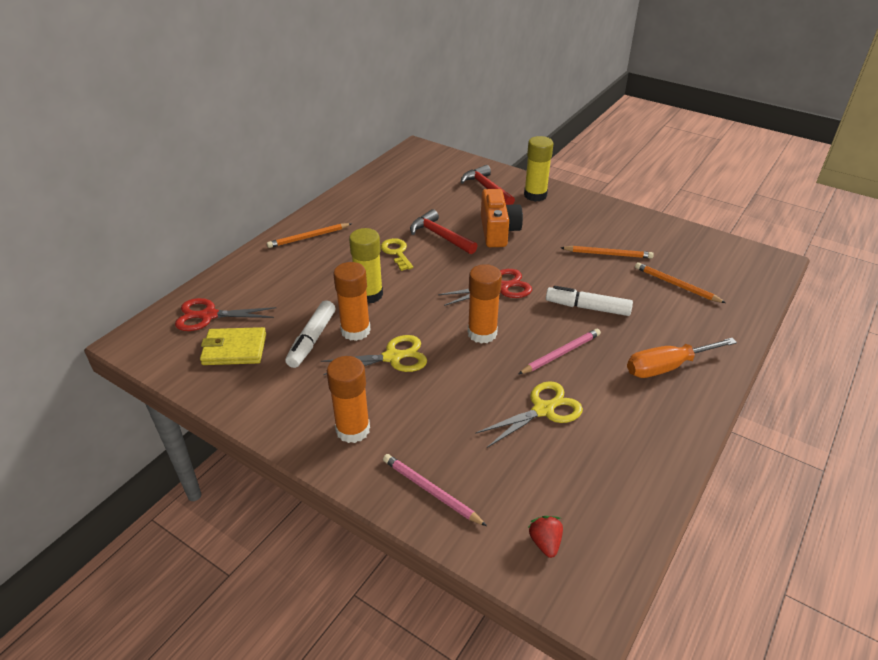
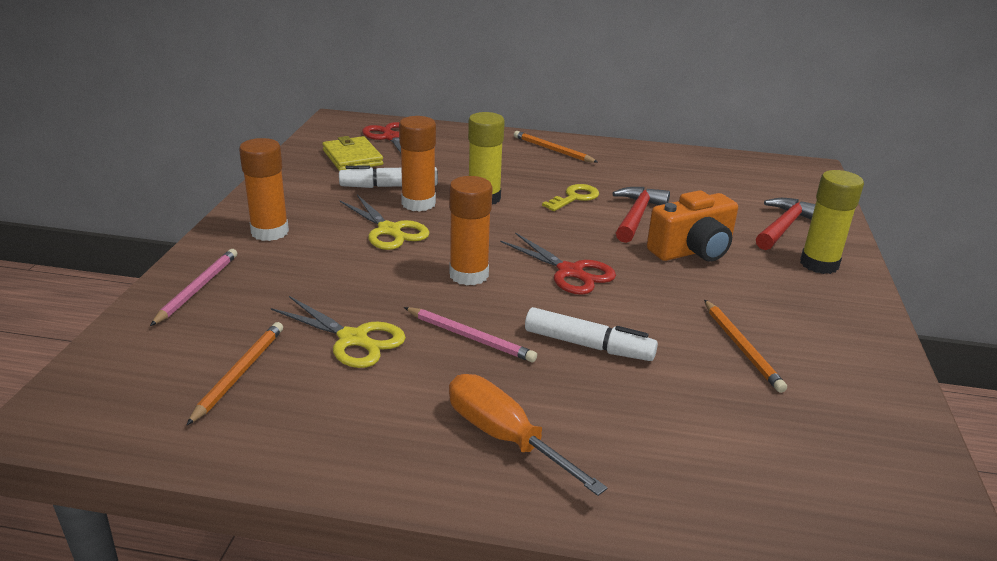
camera: 65 degrees right, 10 degrees down
red strawberry [528,516,563,558] -> none
white marker [546,286,633,316] -> white marker turned 120 degrees clockwise [525,307,658,361]
orange pencil [635,262,726,303] -> orange pencil moved to [186,322,283,426]

